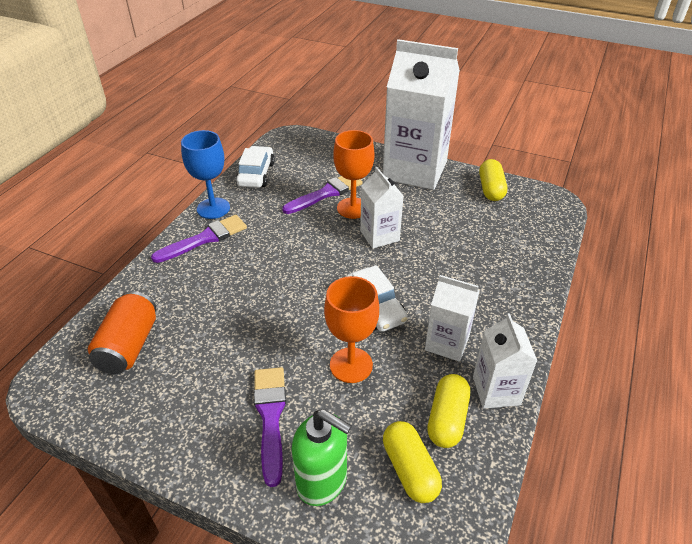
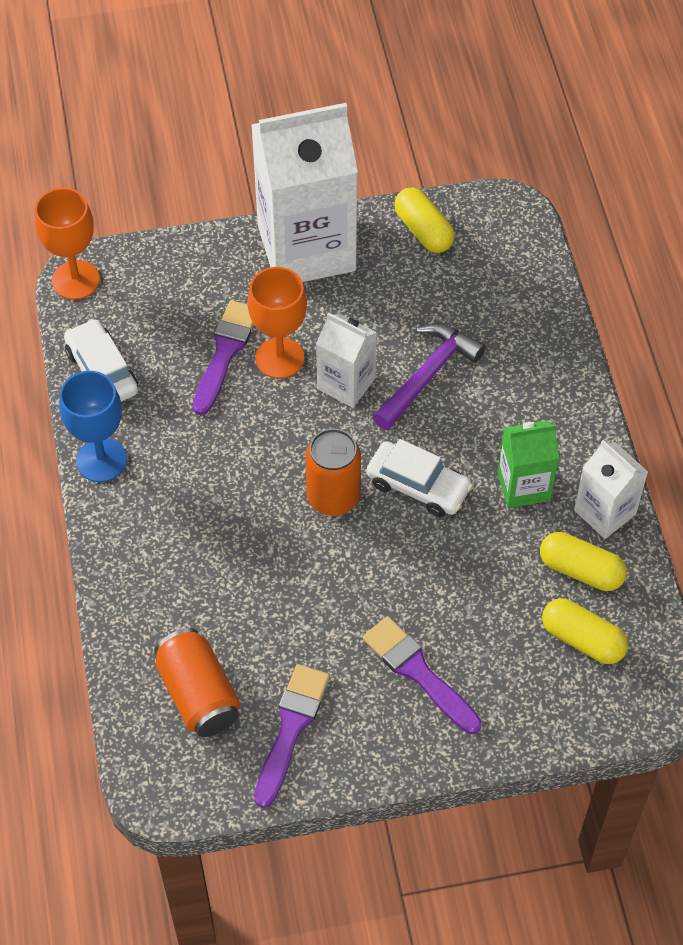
camera: 35 degrees left, 15 degrees up
purple brush [151,215,247,263] -> purple brush moved to [254,664,330,808]
green soap dispenser [292,409,352,506] -> none
orange goblet [324,276,379,383] -> orange goblet moved to [35,188,100,300]
white carton [425,275,480,362] -> green carton [497,420,559,508]
yellow capsule [427,374,470,448] -> yellow capsule turned 45 degrees counterclockwise [540,532,627,591]
none -> orange can [305,428,361,516]
none -> purple hammer [373,323,486,430]

